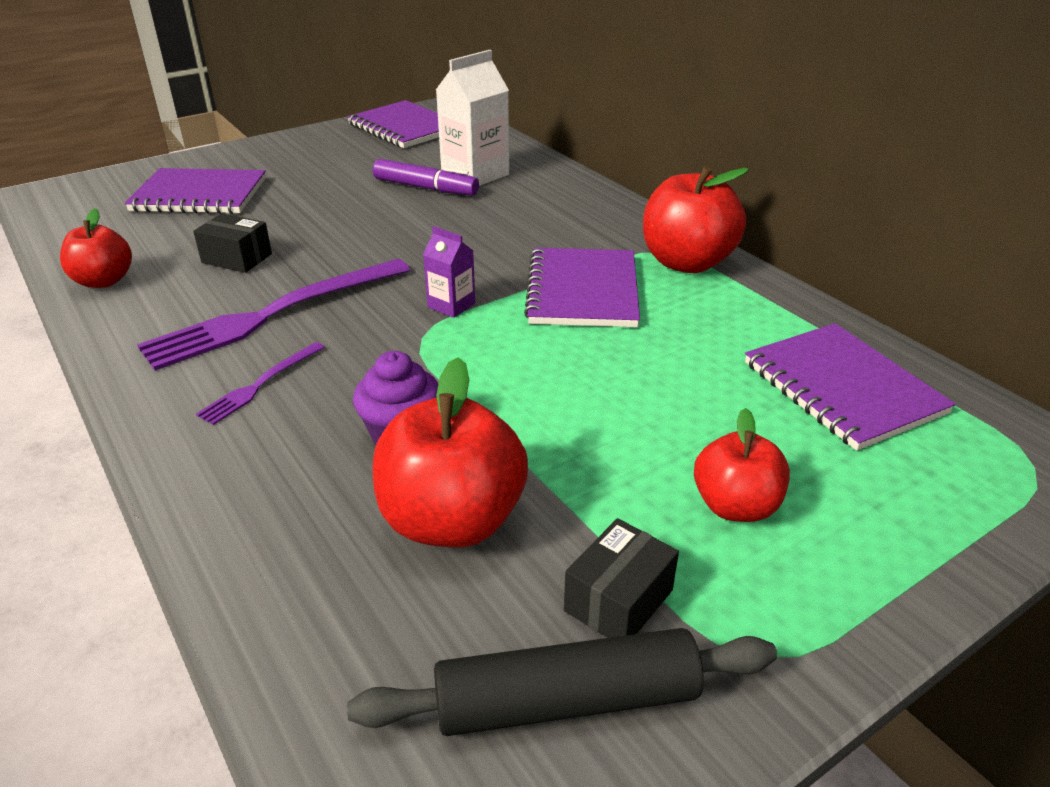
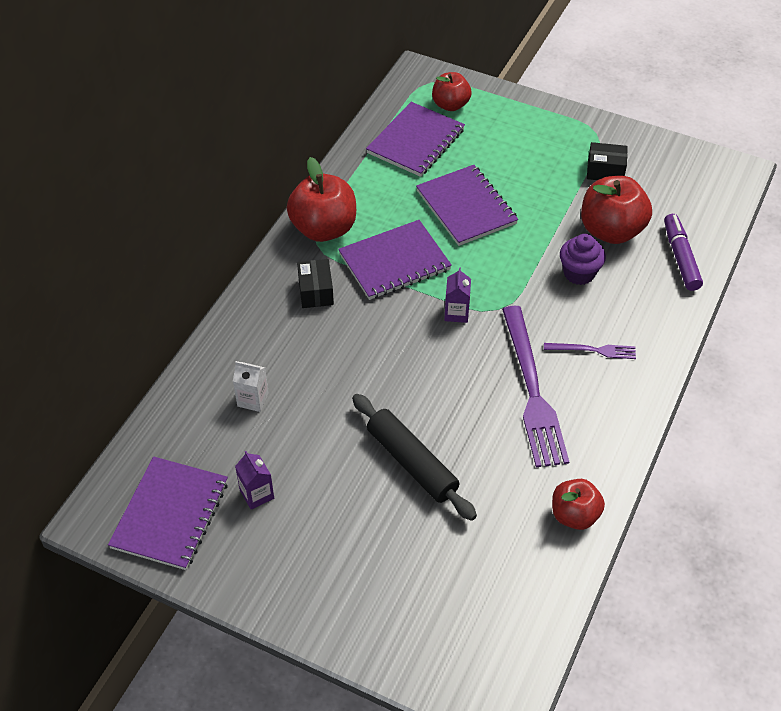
camera: 120 degrees left, 15 degrees up
purple notebook [125,168,266,214] -> purple notebook moved to [416,165,518,246]
purple fork [137,259,410,371] -> purple fork turned 60 degrees clockwise [502,306,569,467]
black box [193,213,272,273] -> black box moved to [297,259,334,308]
black rolling pin [347,628,777,736] -> black rolling pin moved to [352,394,477,521]
purple marker [373,159,479,195] -> purple marker moved to [664,214,703,291]
white carton [436,50,509,186] -> white carton [233,361,269,412], size x0.54
red apple [694,408,790,522] -> red apple moved to [432,72,471,111]
none -> purple carton [235,451,274,510]

